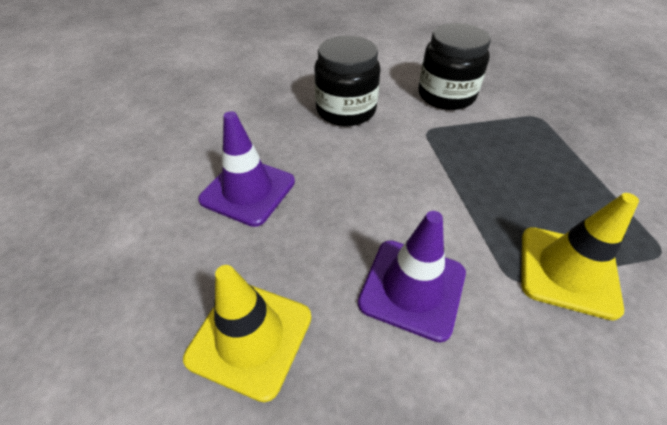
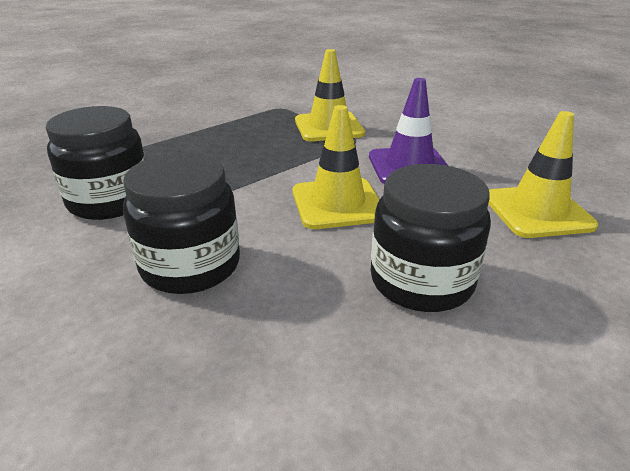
camera: 120 degrees left, 15 degrees down
purple traffic cone [198,111,295,227] -> black jar [371,164,491,312]
none -> yellow traffic cone [293,105,380,229]

